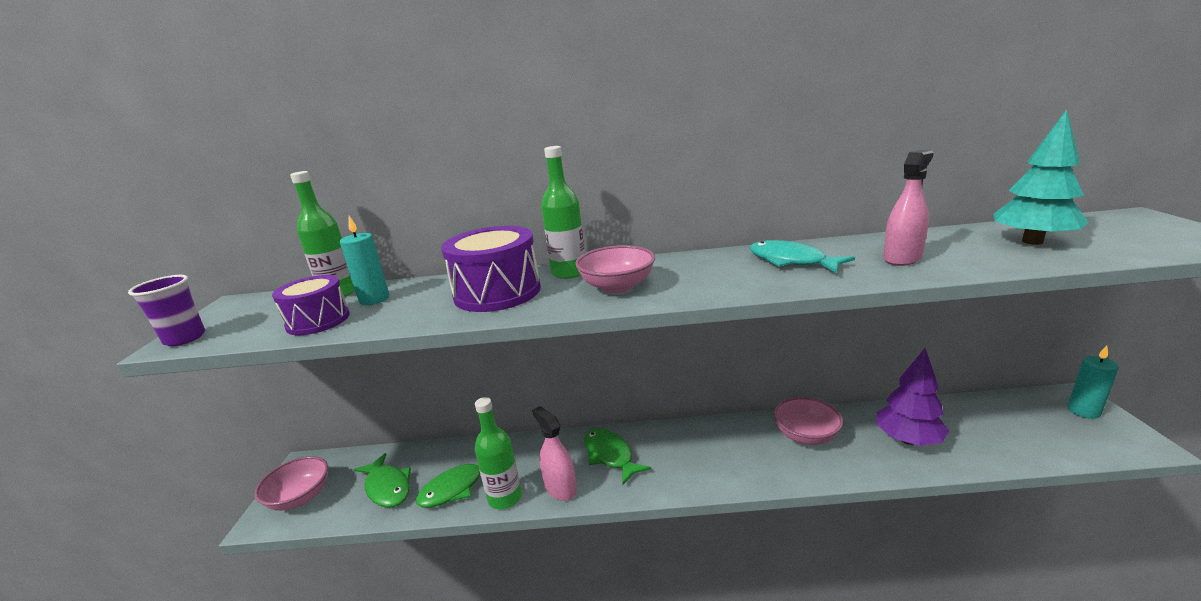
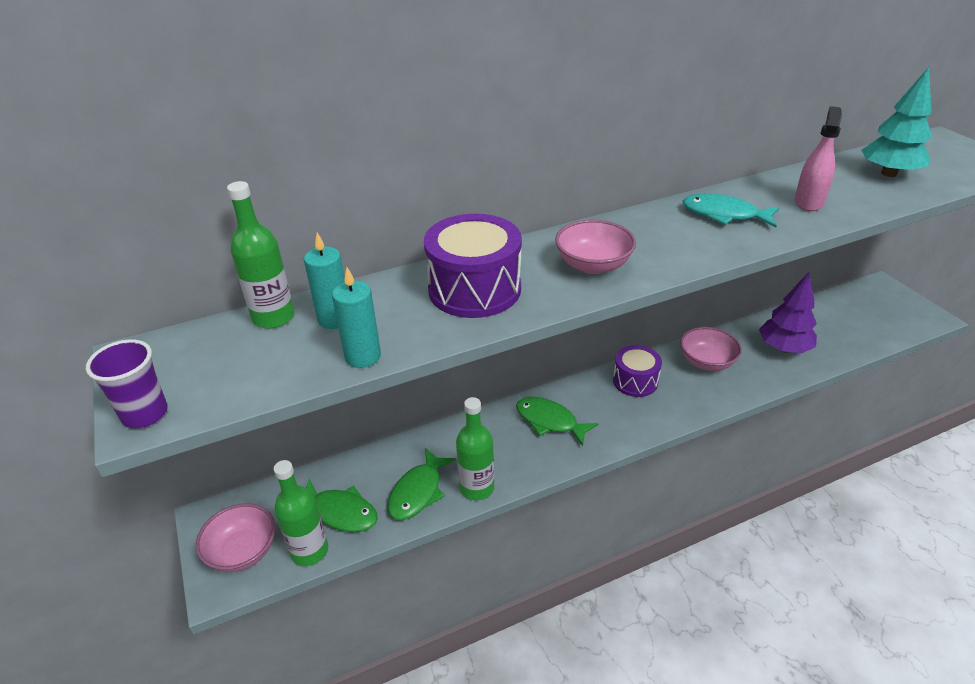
camera: 25 degrees left, 15 degrees up
purple drum [272,275,350,335] -> purple drum moved to [613,345,662,397]
pink spray bottle [532,406,577,501] -> none
green bottle [541,146,585,279] -> green bottle moved to [273,460,328,566]
turquoise candle [1067,345,1119,419] -> turquoise candle moved to [332,267,381,368]

